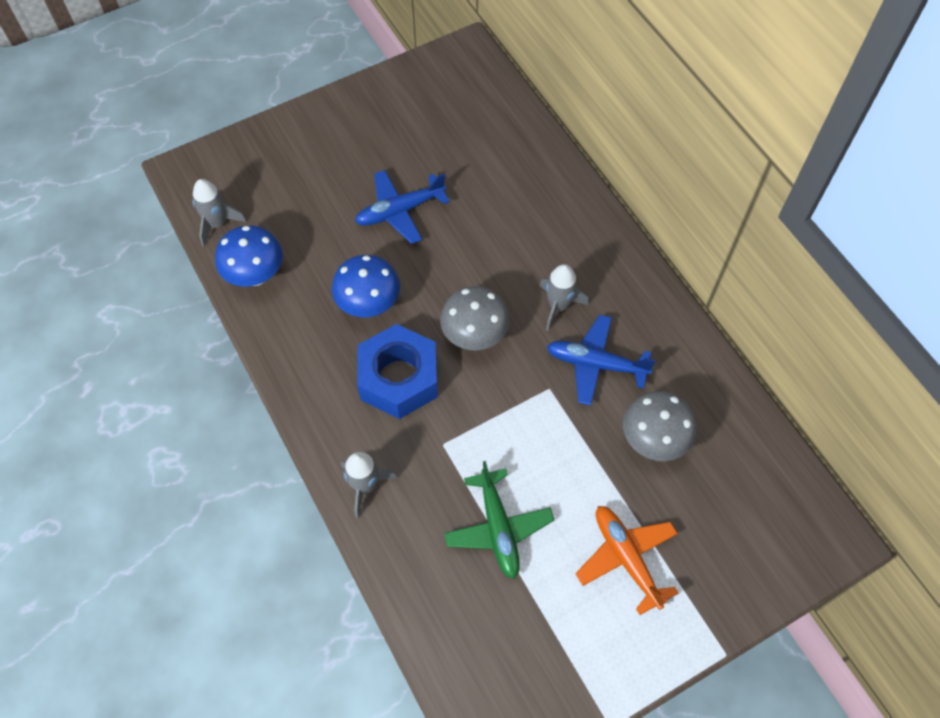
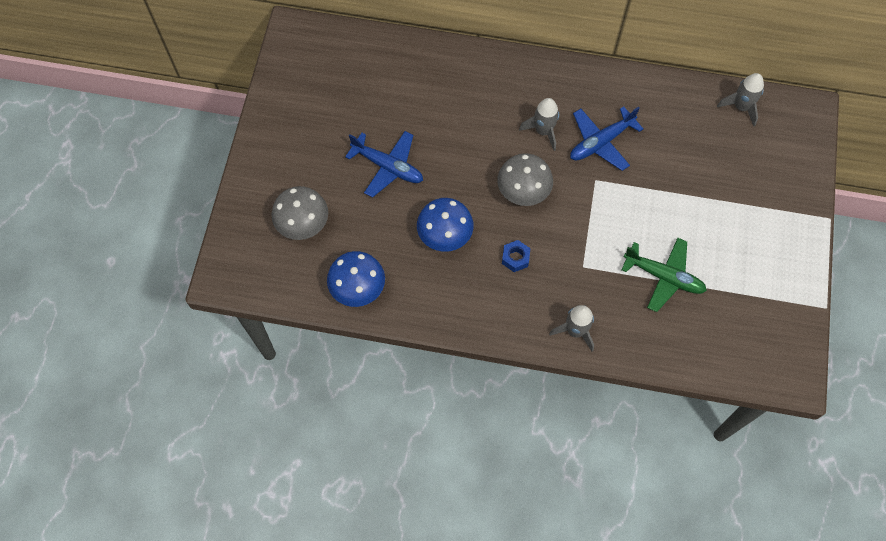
camera: 50 degrees left, 5 degrees up
grey rocket [193,179,247,247] -> grey rocket moved to [717,73,764,126]
blue plane [355,170,450,244] -> blue plane turned 75 degrees counterclockwise [345,131,423,198]
blue nut [357,324,438,419] -> blue nut [502,240,531,272], size x0.43
orange plane [575,506,678,615] -> none
grey mushroom [623,391,697,461] -> grey mushroom moved to [272,186,328,240]

